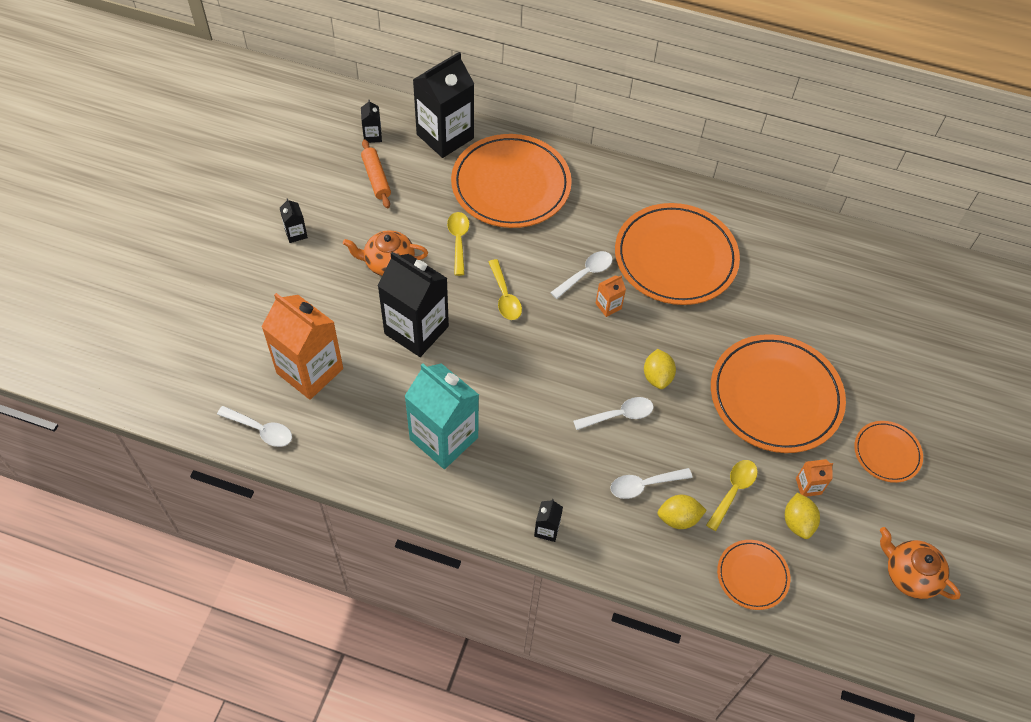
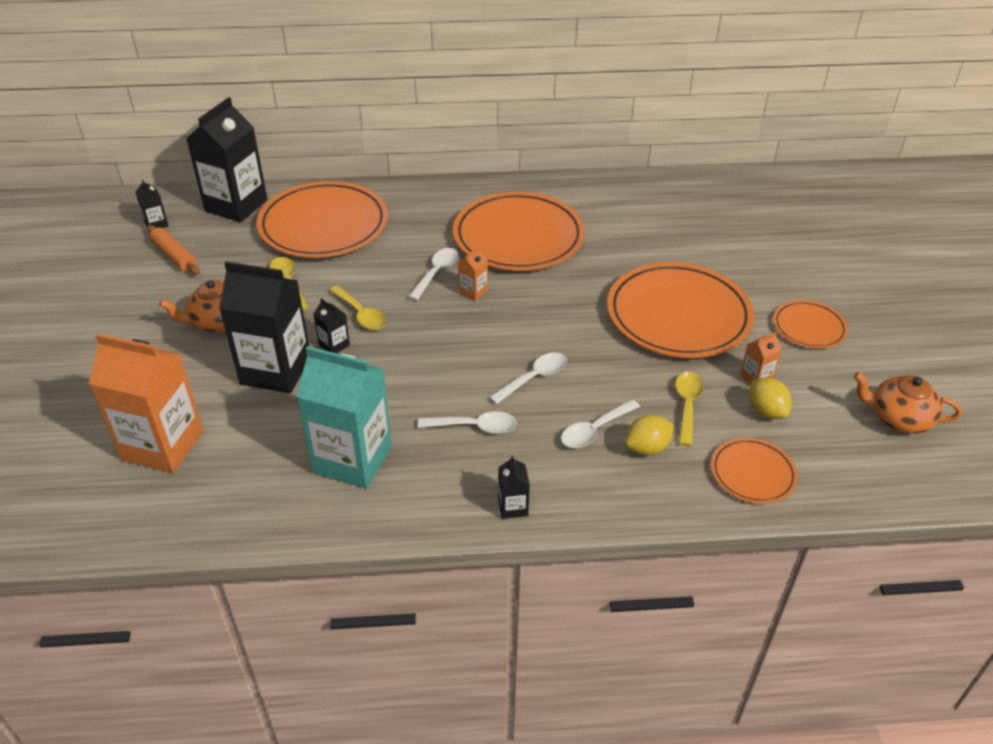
camera: 20 degrees left, 15 degrees down
white spoon [217,406,292,447] -> white spoon moved to [418,411,517,434]
black carton [280,198,308,243] -> black carton moved to [313,298,350,353]
yellow lemon [644,349,676,389] -> none

